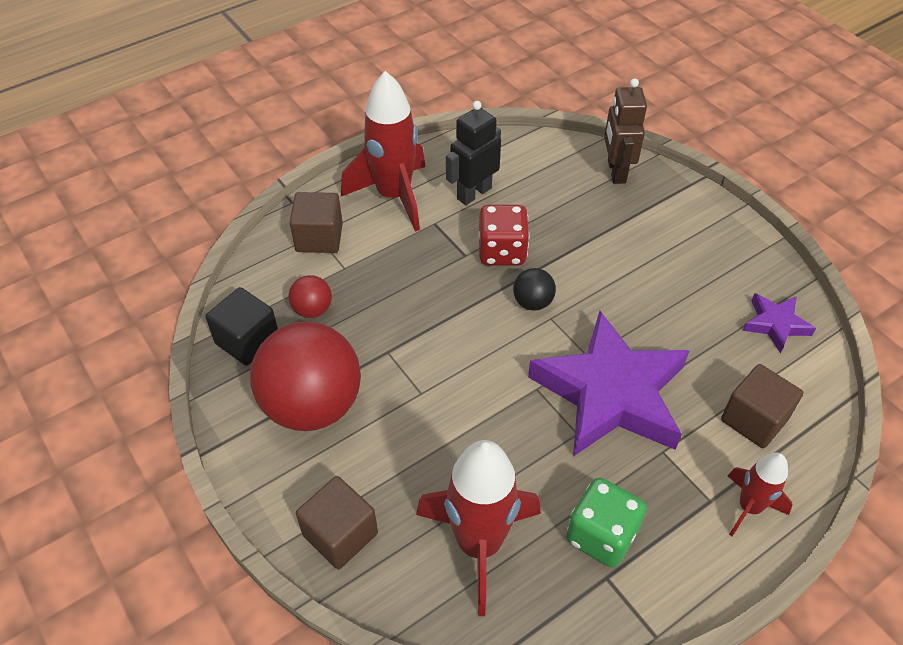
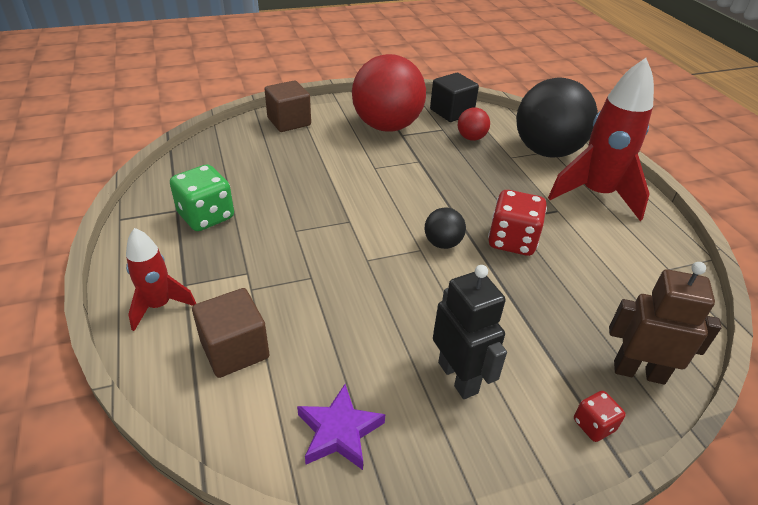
camera: 105 degrees right, 10 degrees down
brown cube [290,192,343,253] -> black ball [516,78,598,157]
red rocket [416,440,541,616] -> none
black robot [446,101,501,205] -> black robot moved to [433,265,507,399]
purple star [528,311,690,457] -> none
none -> red dice [574,391,626,442]

